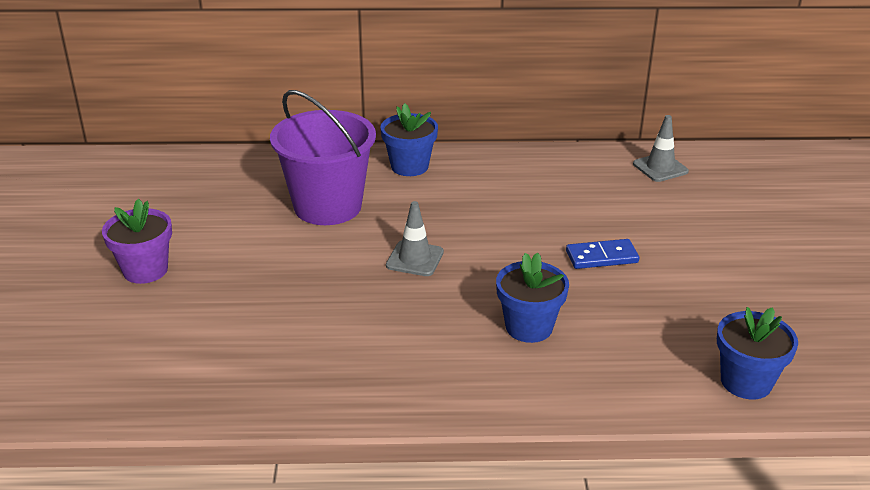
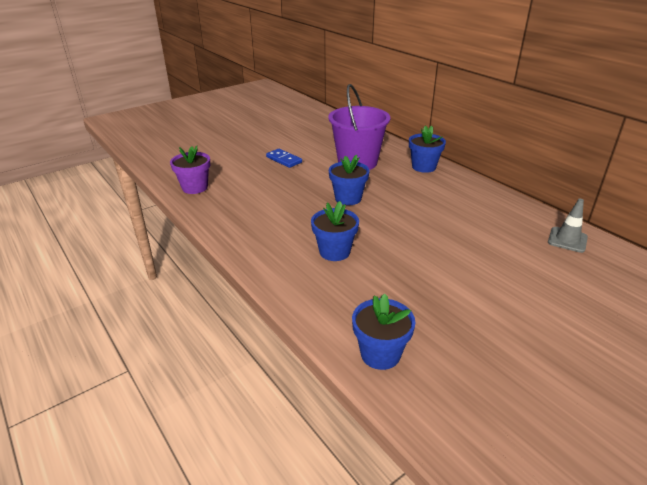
camera: 55 degrees right, 0 degrees up
purple flower pot [102,199,172,284] -> purple flower pot moved to [170,146,210,194]
grey traffic cone [386,201,444,276] -> blue flower pot [329,155,369,205]
blue domino [566,239,639,269] -> blue domino moved to [266,149,302,168]

